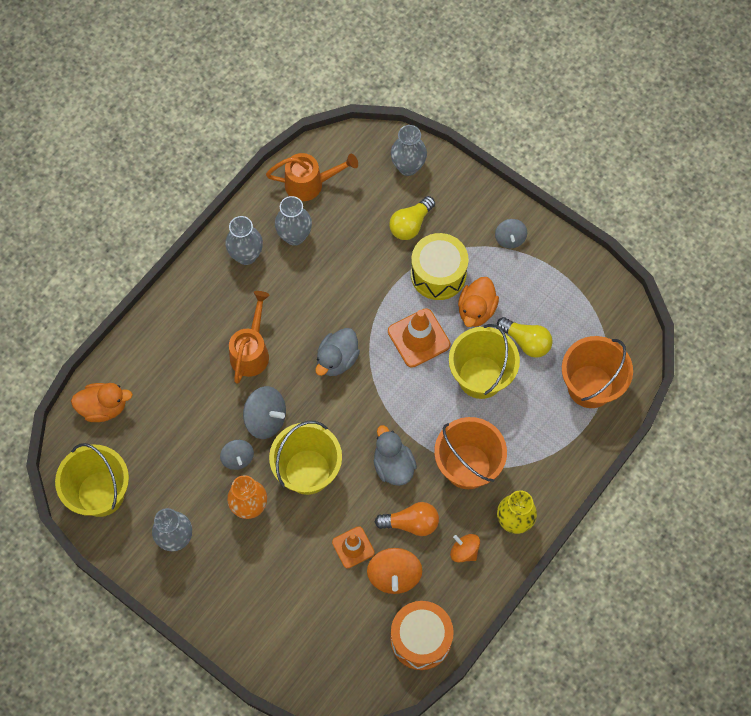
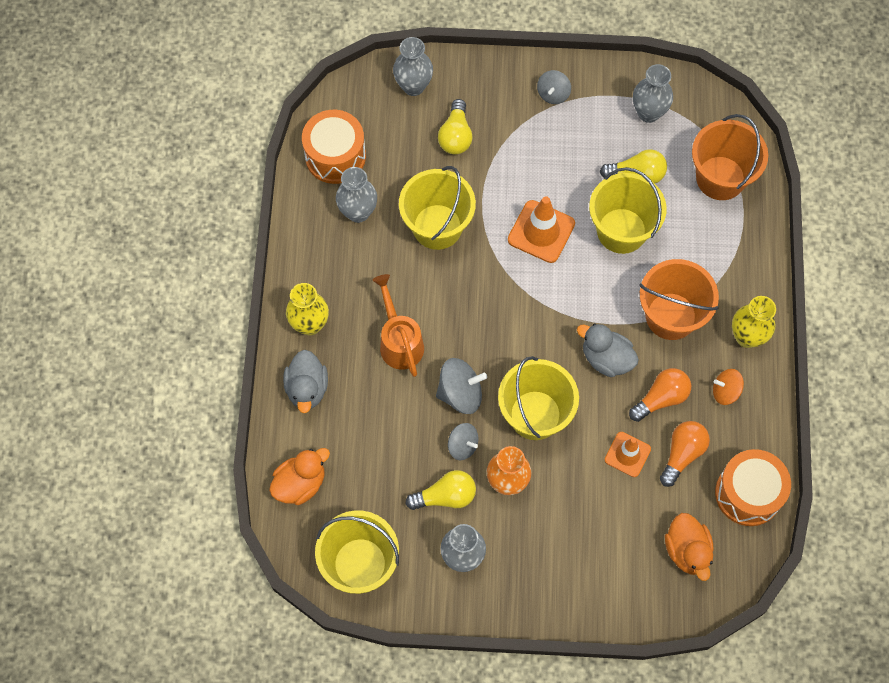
camera: 35 degrees left, 0 degrees up
grey vase [225,216,263,265] -> grey vase moved to [633,64,673,123]
orange watering can [266,153,358,201] -> orange drum [302,110,366,184]
grey duck [315,328,360,376] -> grey duck moved to [283,350,328,413]
orange spinning top [367,548,422,594] -> orange light bulb [660,421,710,487]
yellow drum [411,233,469,300] -> none
orange duck [458,277,499,327] -> orange duck moved to [665,513,713,581]
grey spinning top [495,219,527,248] -> grey spinning top turned 60 degrees clockwise [537,70,571,104]
none -> yellow vase [286,283,329,335]
none -> yellow bucket [399,166,476,250]
none -> yellow light bulb [406,470,476,510]

